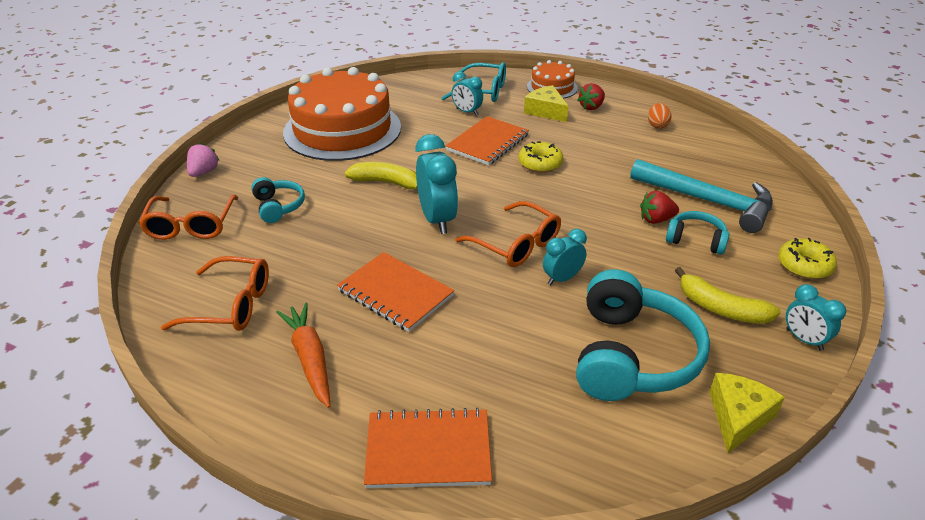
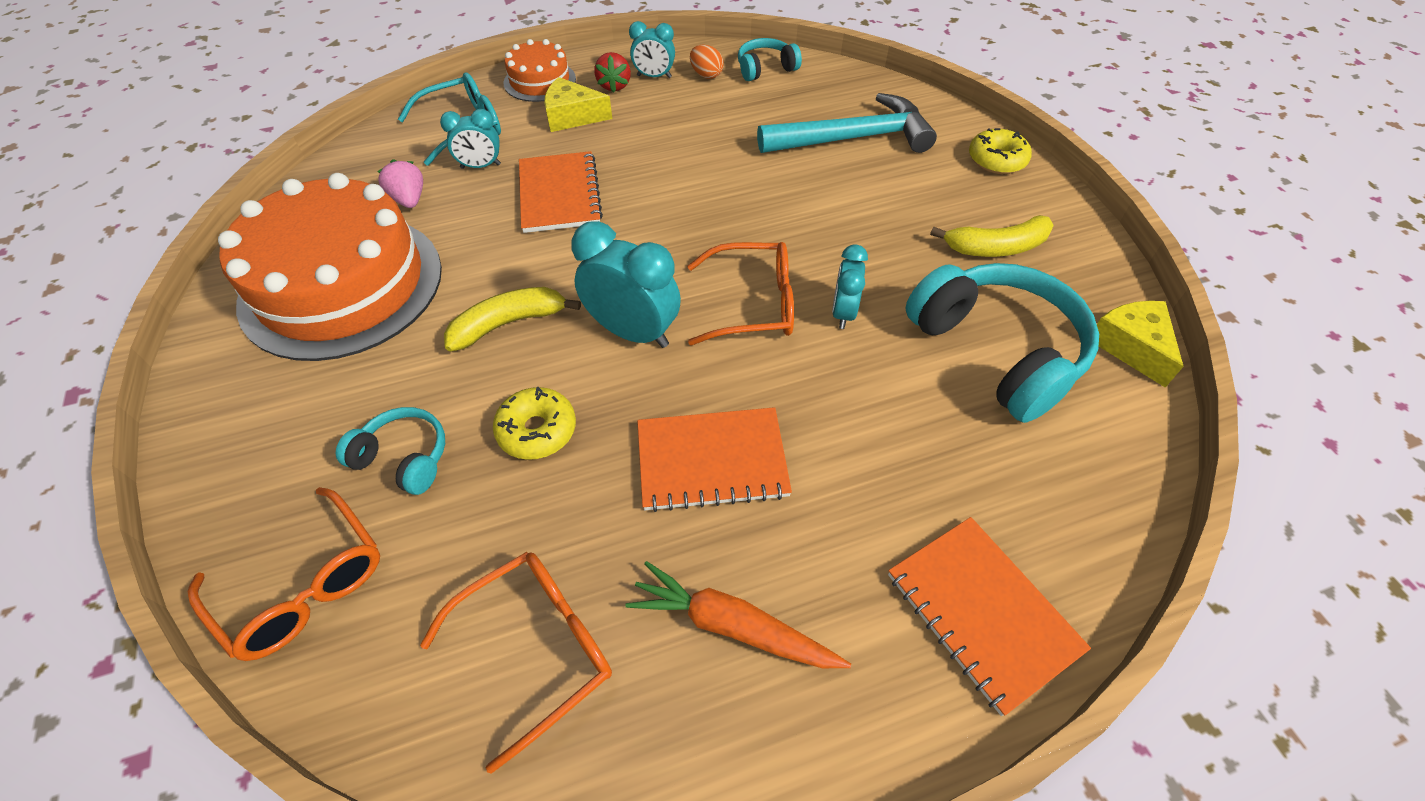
camera: 45 degrees left, 15 degrees up
pink strawberry [187,143,220,177] -> pink strawberry moved to [377,159,423,208]
orange notebook [364,408,492,488] -> orange notebook turned 75 degrees counterclockwise [888,517,1091,716]
yellow donut [519,141,563,173] -> yellow donut moved to [493,387,576,460]
red strawberry [640,191,679,224] -> none
turquoise headphones [666,211,729,255] -> turquoise headphones moved to [738,38,802,81]
turquoise clock [786,284,846,351] -> turquoise clock moved to [629,21,675,78]

